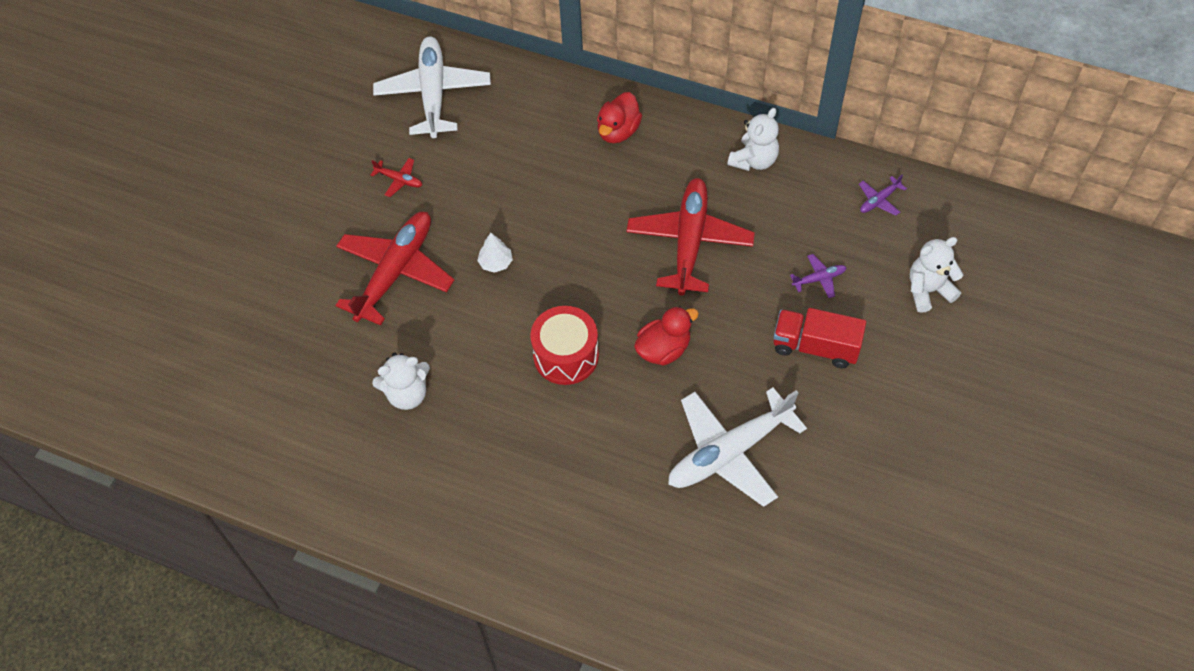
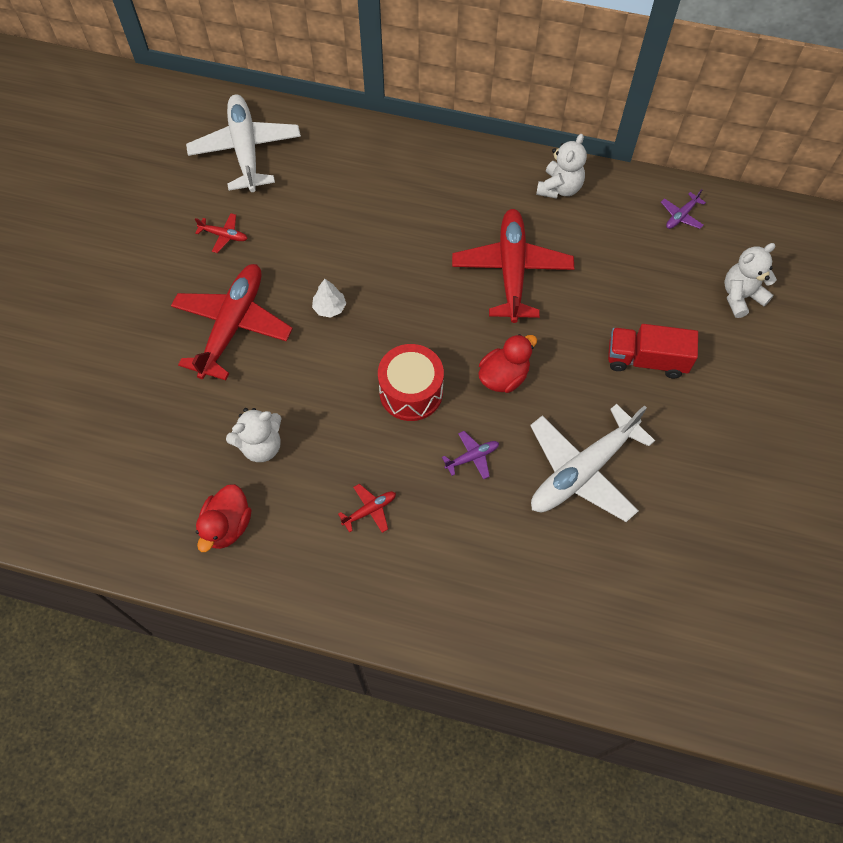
camera: 10 degrees left, 5 degrees up
red duck [597,92,642,143] -> red duck moved to [196,484,251,552]
purple plane [790,254,847,298] -> purple plane moved to [442,431,499,480]
none -> red plane [338,484,396,533]

